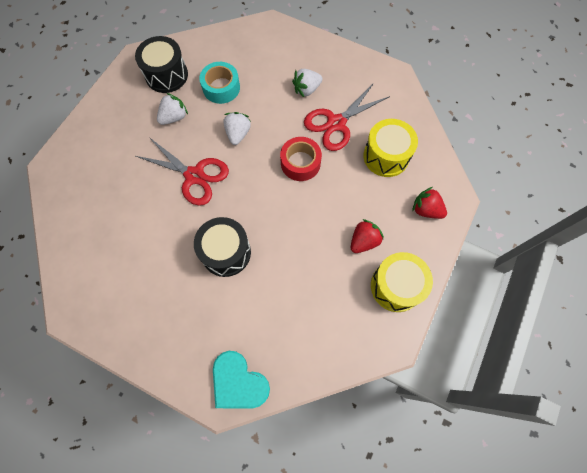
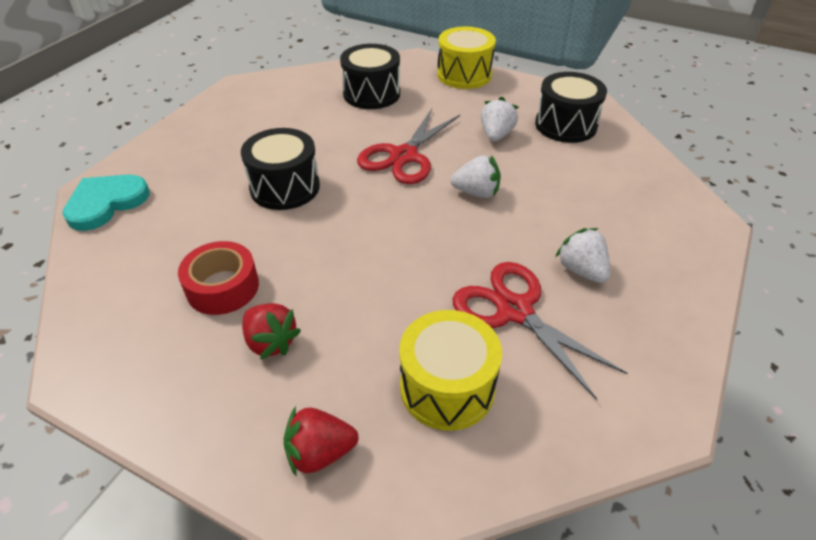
camera: 90 degrees right, 25 degrees down
white strawberry [157,93,188,125] -> white strawberry turned 120 degrees counterclockwise [481,97,518,141]
turquoise tape [199,62,240,104] -> none
red tape [280,137,322,181] -> red tape moved to [178,241,259,315]
yellow drum [371,252,433,312] -> yellow drum moved to [437,26,496,89]
red strawberry [412,187,447,219] -> red strawberry turned 135 degrees counterclockwise [283,406,359,476]
none -> black drum [340,44,400,109]

